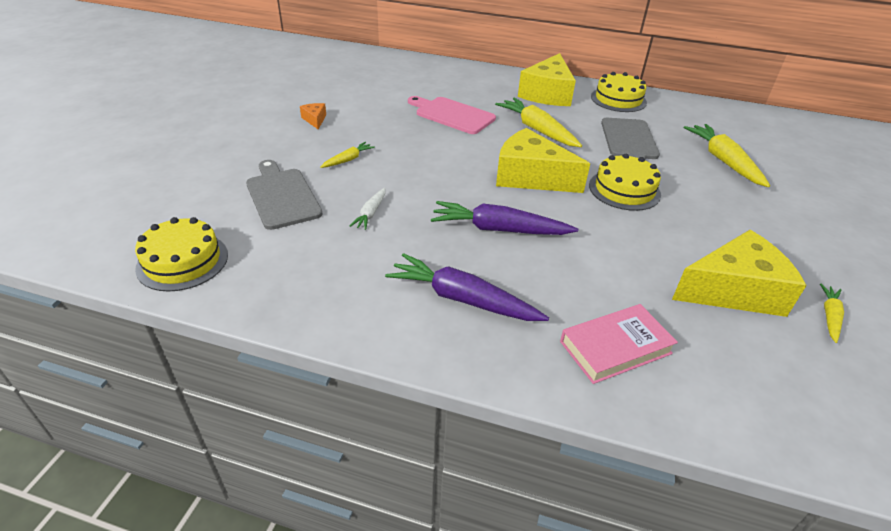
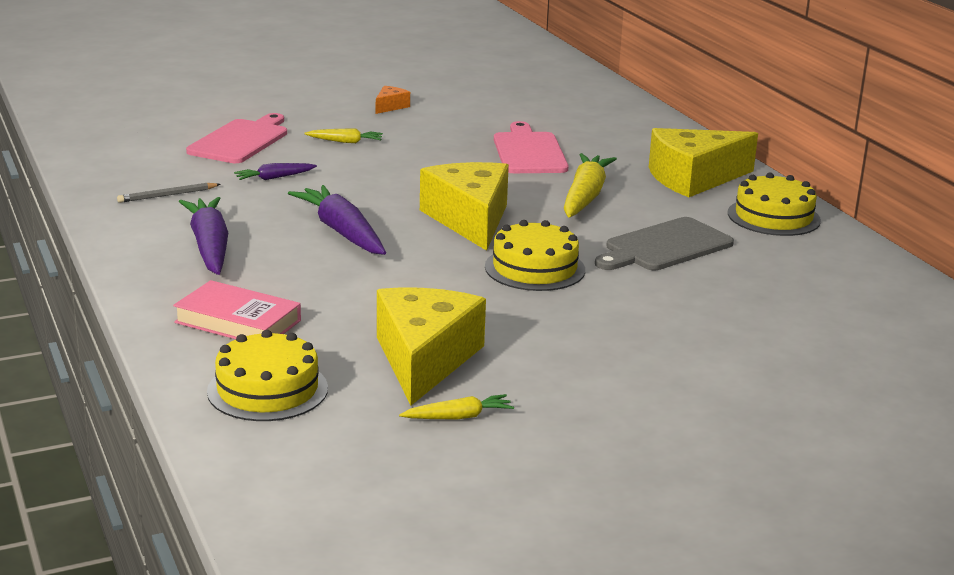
camera: 50 degrees right, 15 degrees down
yellow cake [135,217,228,292] -> yellow cake moved to [207,330,328,421]
grey cutting board [246,160,323,230] -> pink cutting board [186,113,287,163]
white carrot [350,188,385,230] -> purple carrot [234,163,317,180]
yellow cheese [672,230,807,317] -> yellow cheese turned 120 degrees counterclockwise [377,287,486,406]
yellow carrot [683,124,770,187] -> none
none -> grey pencil [117,183,221,203]

